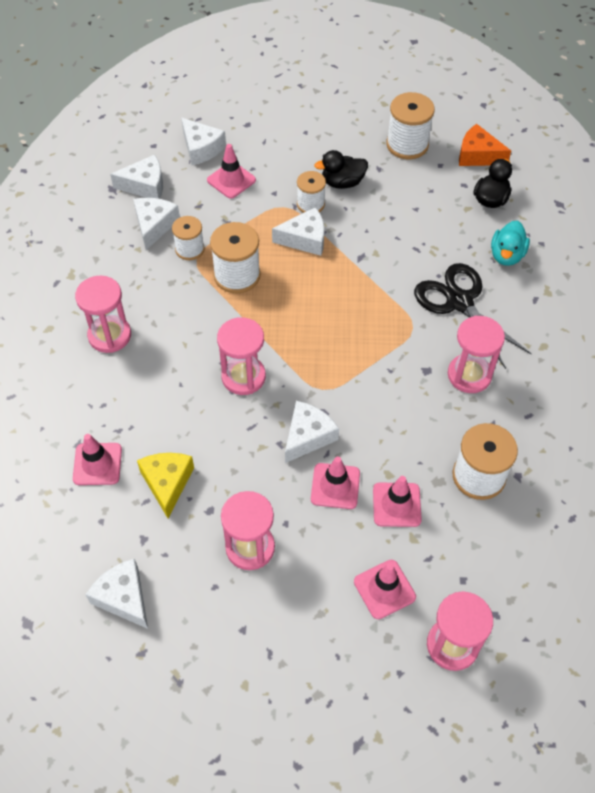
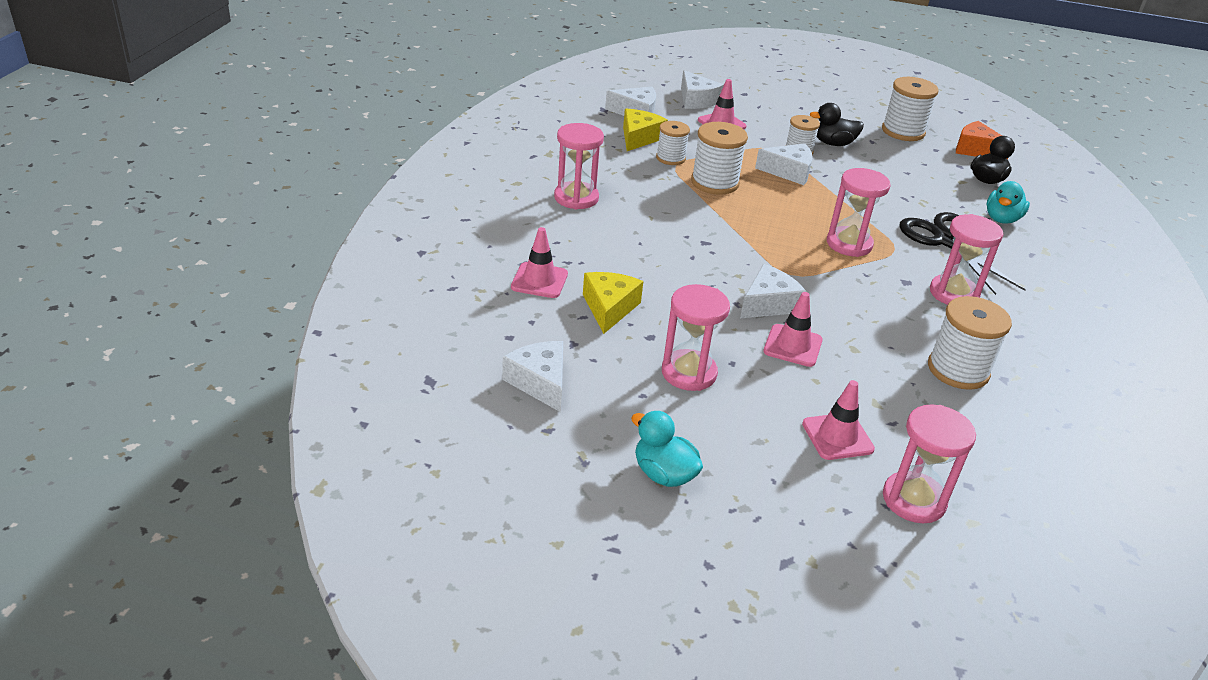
camera: 10 degrees right, 20 degrees down
white cheese [133,198,180,250] -> yellow cheese [623,108,668,151]
pink hourglass [217,317,266,395] -> pink hourglass moved to [827,168,890,257]
pink traffic cone [373,476,422,527] -> none
none -> turquoise duck [631,411,703,487]

